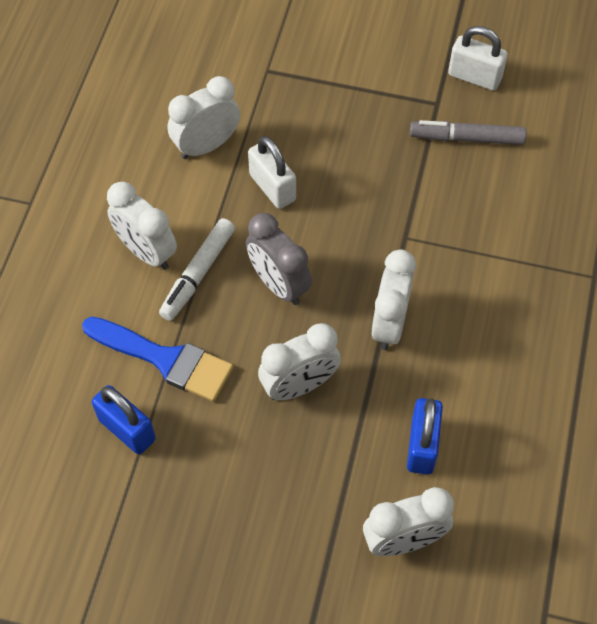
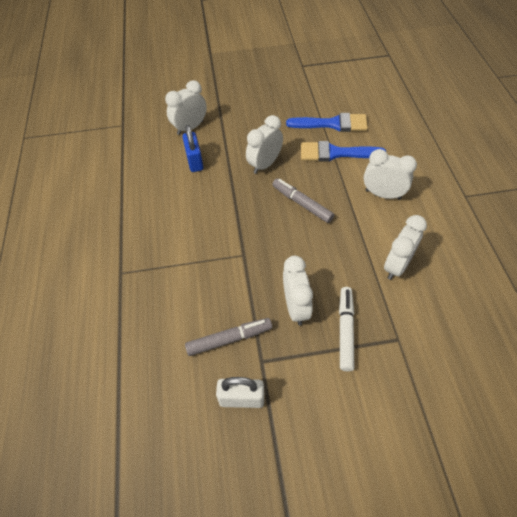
camera: 160 degrees right, 5 degrees down
blue padlock [92,385,156,454] -> blue brush [286,113,368,132]
white marker [159,218,235,321] -> white marker moved to [339,287,354,371]
grey clock [246,213,312,305] -> grey marker [272,178,334,223]
white padlock [248,136,296,209] -> none
white clock [371,249,416,350] -> white clock moved to [283,256,313,325]

